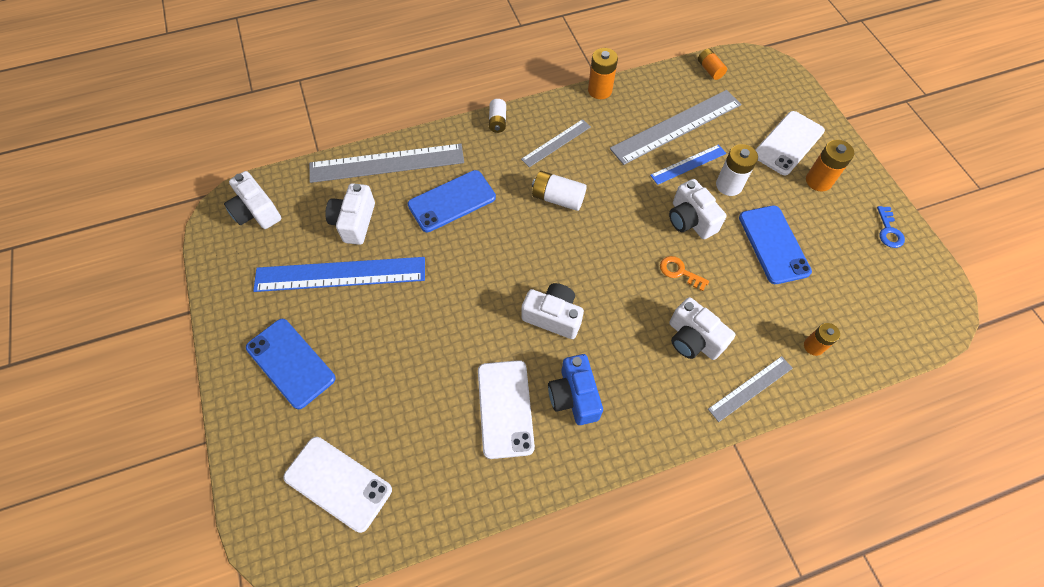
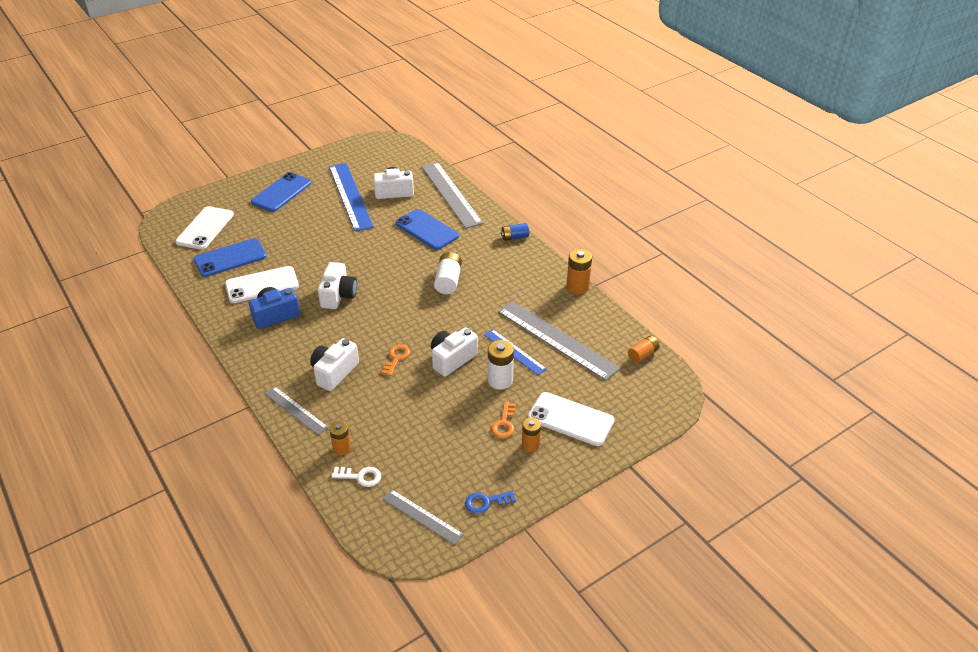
camera: 75 degrees right, 20 degrees down
white camera [224,171,281,229] -> none
white battery [489,99,506,133] -> blue battery [501,223,529,241]
grey ruler [521,119,591,167] -> grey ruler moved to [382,489,464,545]
blue phone [739,205,812,284] -> blue phone moved to [194,238,267,277]
orange battery [806,140,854,191] -> orange battery [522,417,541,452], size x0.66
none -> white key [331,467,381,487]
none -> orange key [491,402,516,438]

